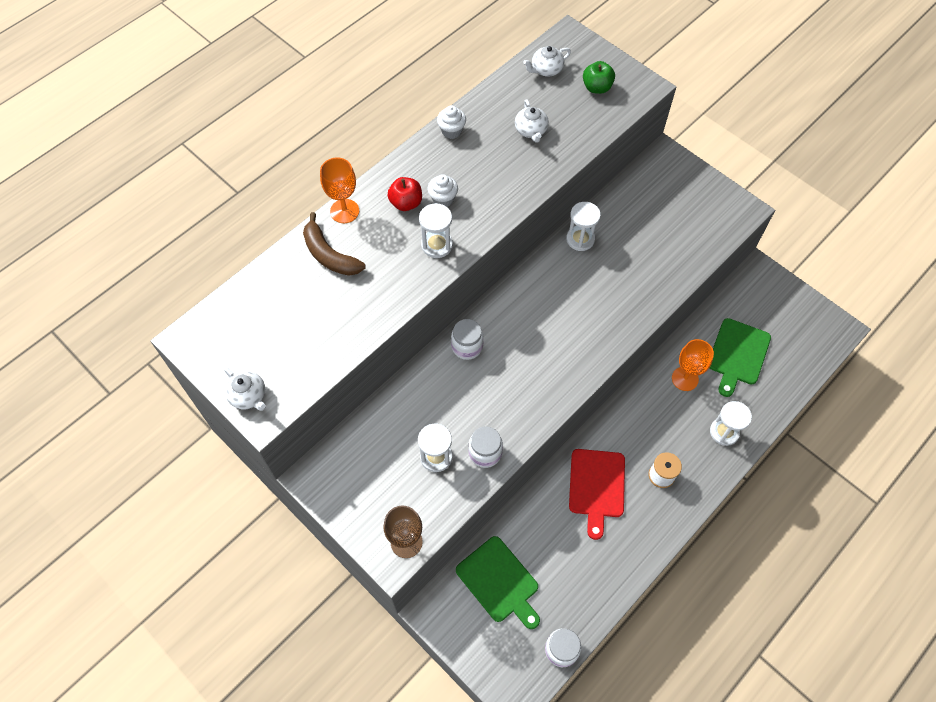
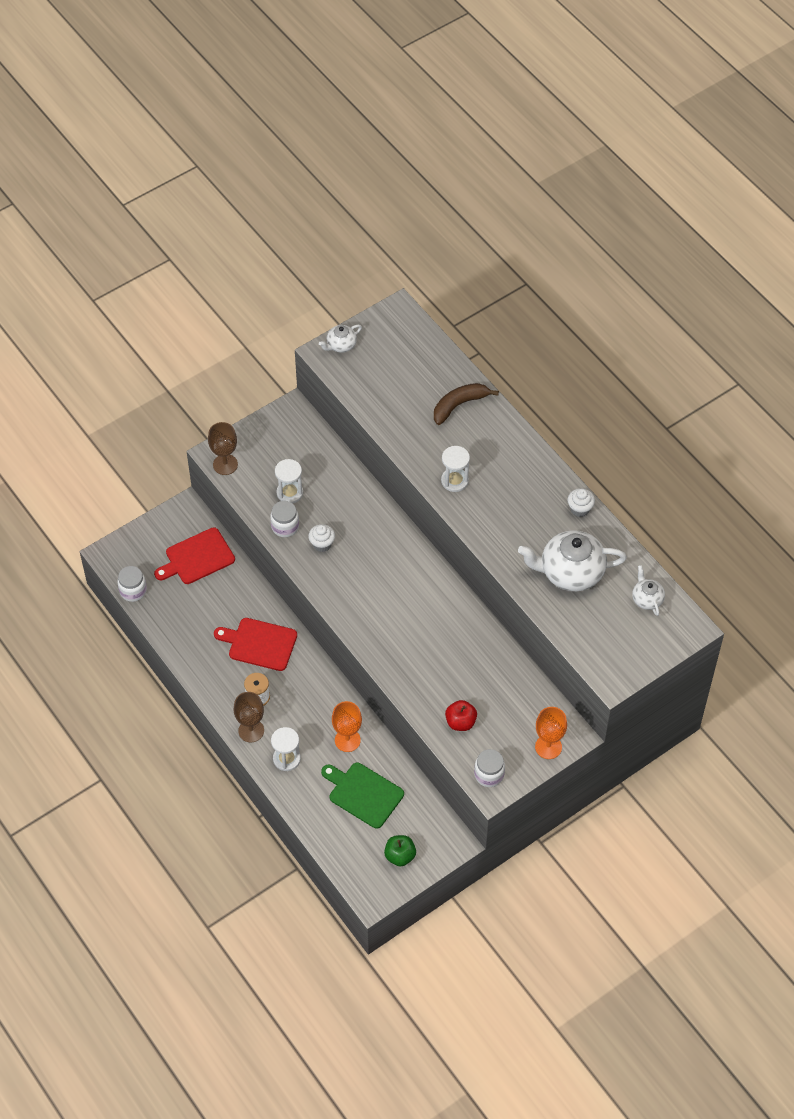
camera: 100 degrees right, 5 degrees down
orange goblet [320,157,359,223] -> orange goblet moved to [535,707,567,759]
red apple [387,177,422,211] -> red apple moved to [445,700,477,731]
white cupcake [427,174,458,207] -> white cupcake moved to [308,524,335,552]
white jar [451,319,484,360] -> white jar moved to [474,749,505,787]
green cutting board [456,536,540,629] -> red cutting board [154,528,235,584]
white teapot [515,99,549,143] -> white teapot [518,530,627,591], size x2.00
white hourglass [566,202,601,251] -> none
green apple [583,61,615,94] -> green apple moved to [384,835,416,866]
none -> brown goblet [234,692,264,742]

